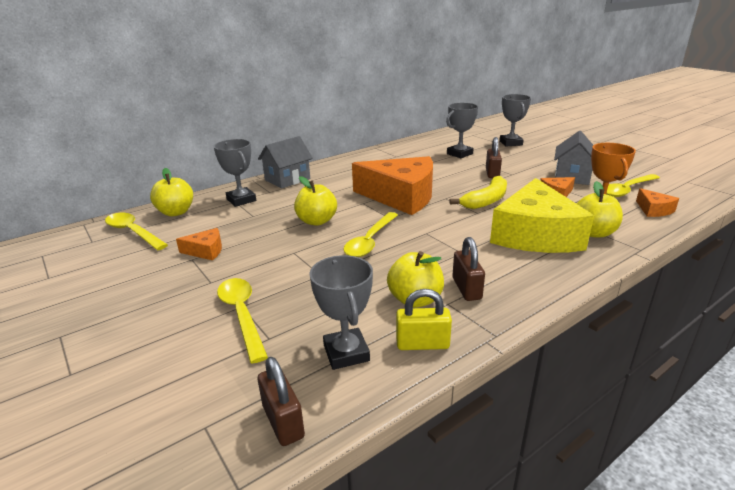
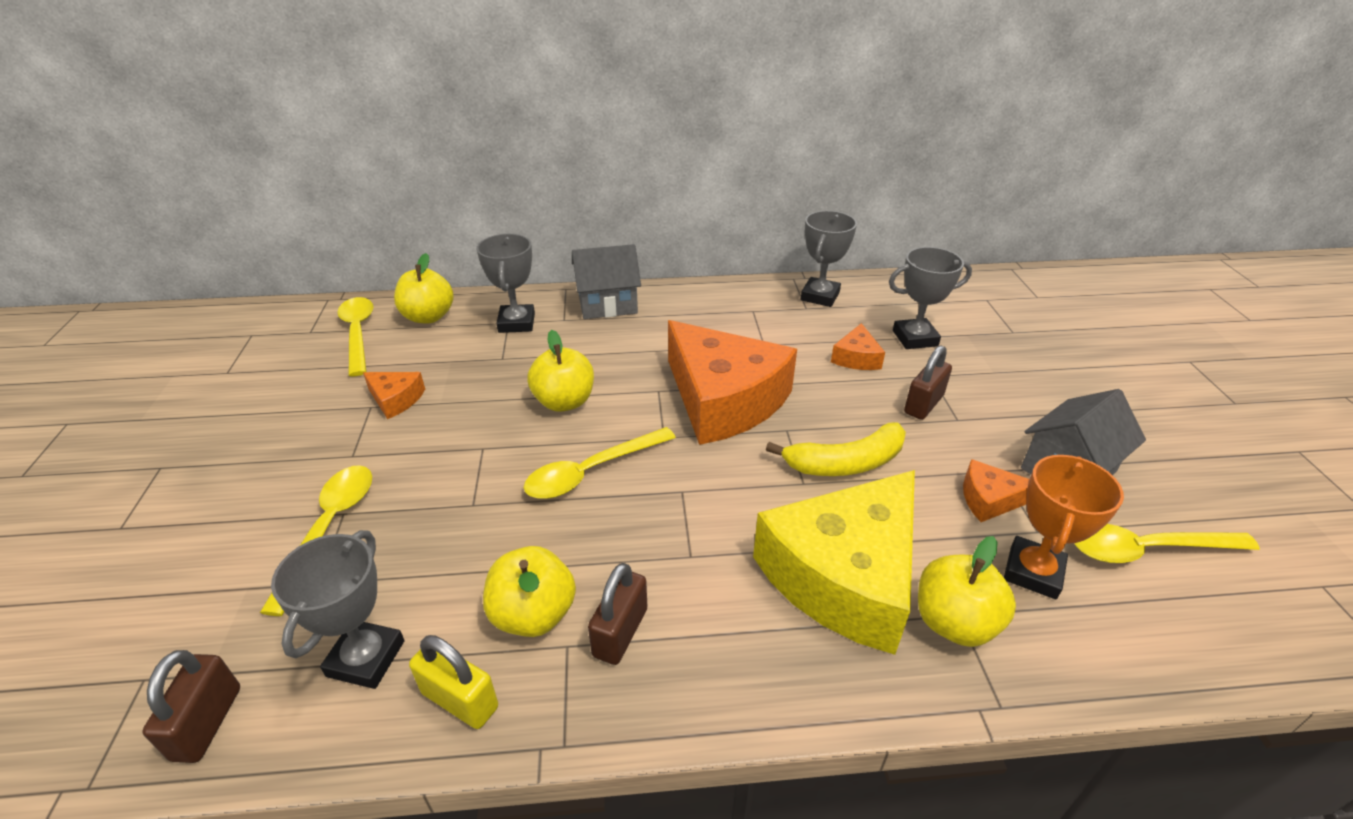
camera: 30 degrees right, 10 degrees up
grey trophy [499,94,531,146] -> grey trophy moved to [801,211,857,307]
orange cheese [636,188,679,217] -> orange cheese moved to [831,323,885,370]

